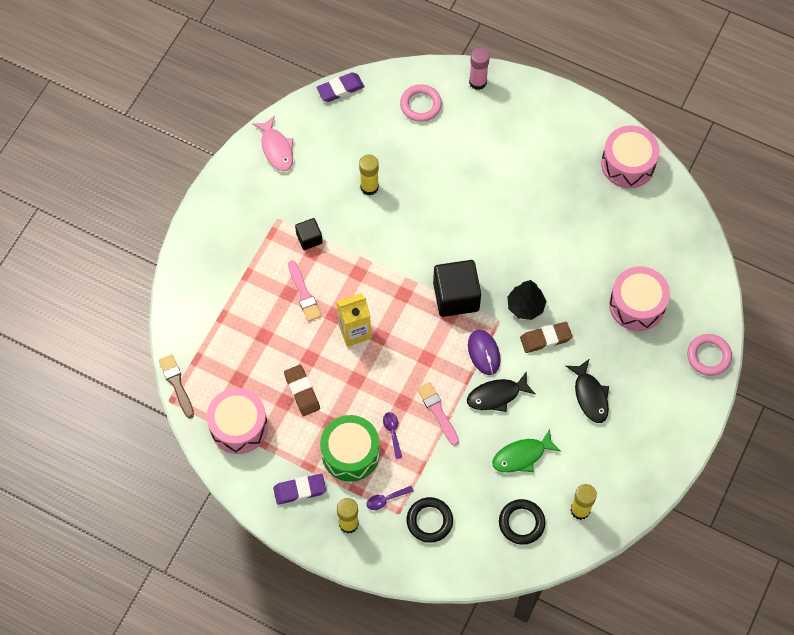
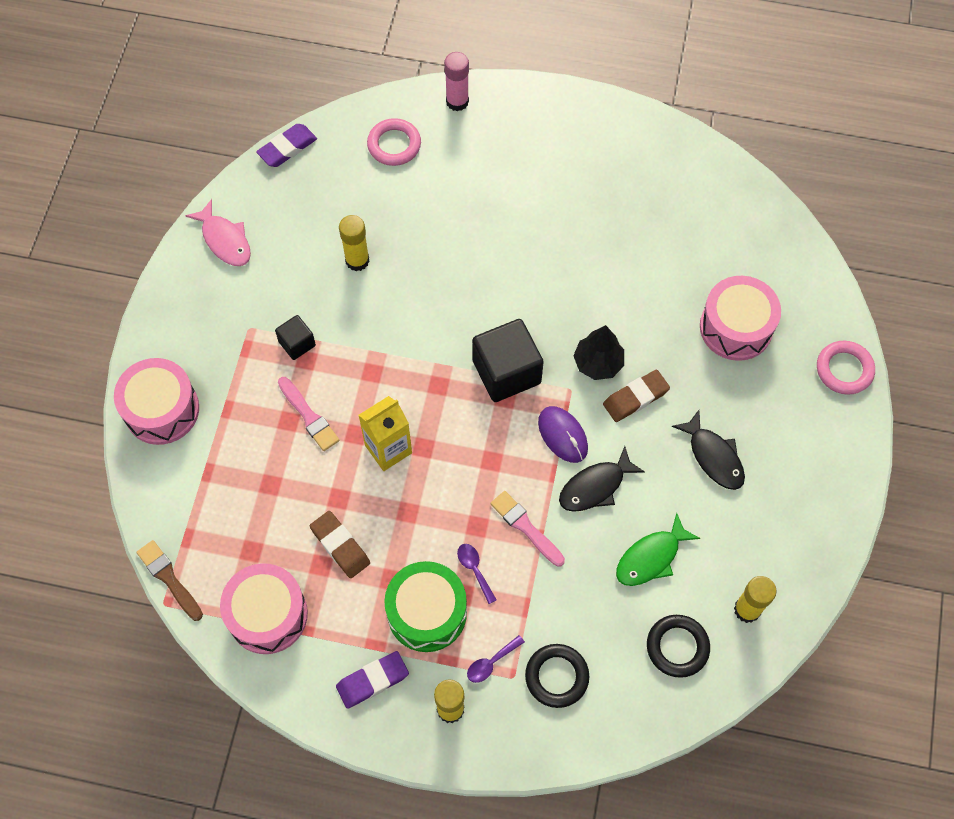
camera: 15 degrees left, 0 degrees up
pink drum [601,126,660,188] -> pink drum moved to [114,358,199,445]

